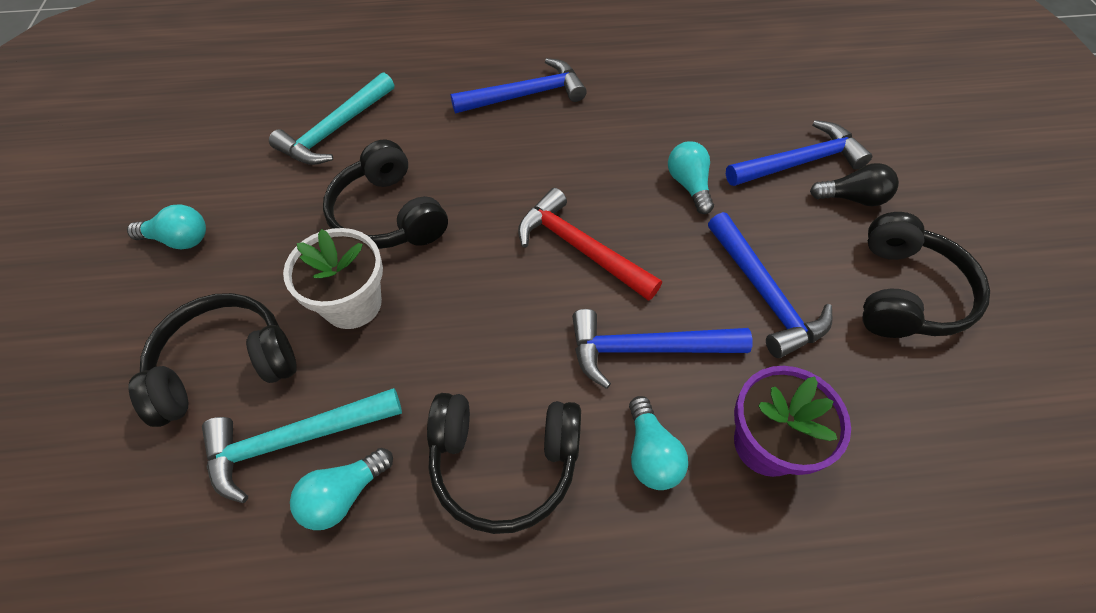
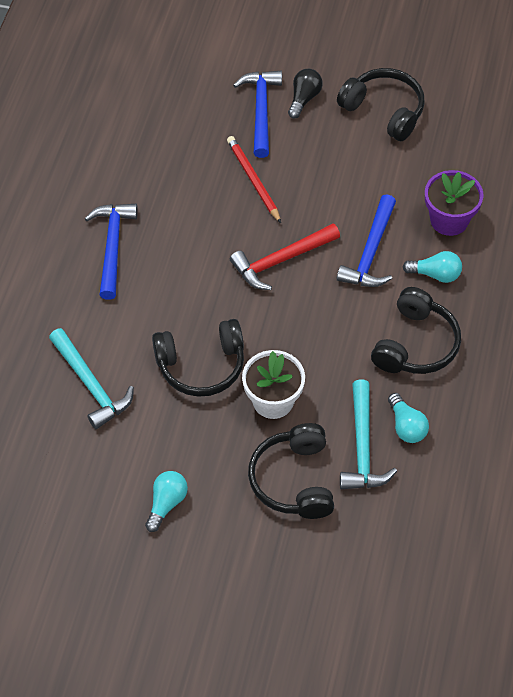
camera: 70 degrees left, 0 degrees up
turquoise light bulb [668,141,714,214] -> red pencil [227,136,281,223]
blue hammer [708,212,832,358] -> none

